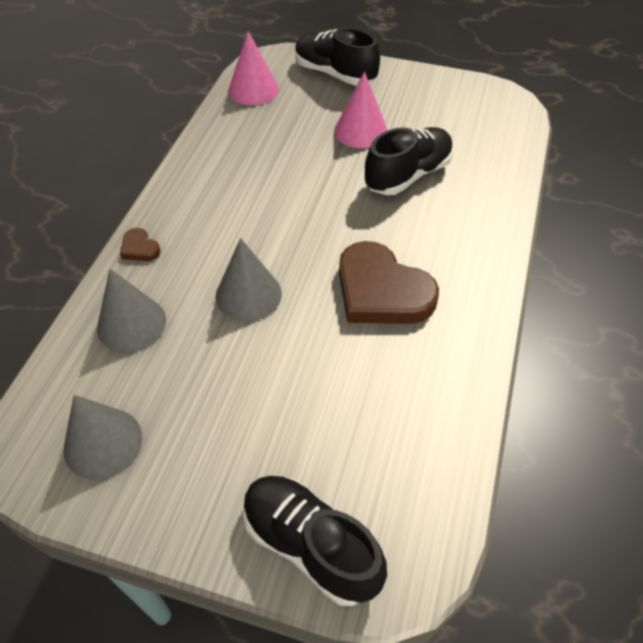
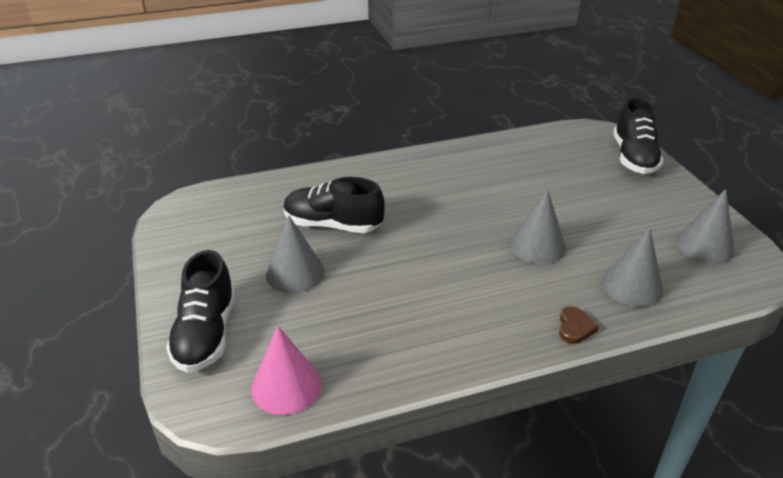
camera: 125 degrees left, 15 degrees down
pink cone [334,72,388,149] -> grey cone [266,215,325,293]
brown heart [339,241,439,324] -> none

